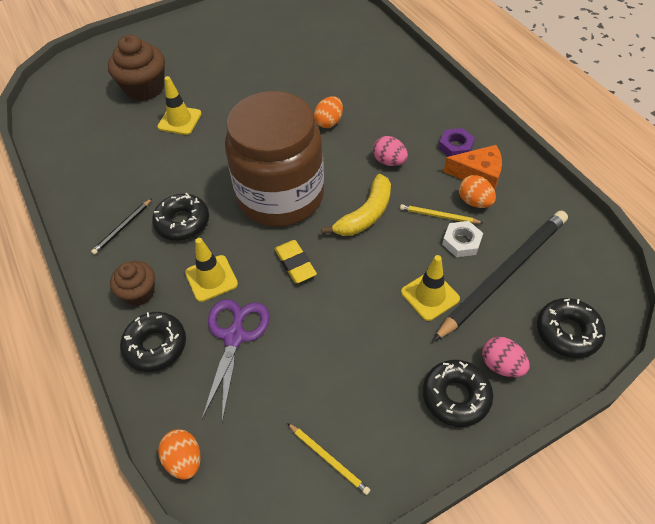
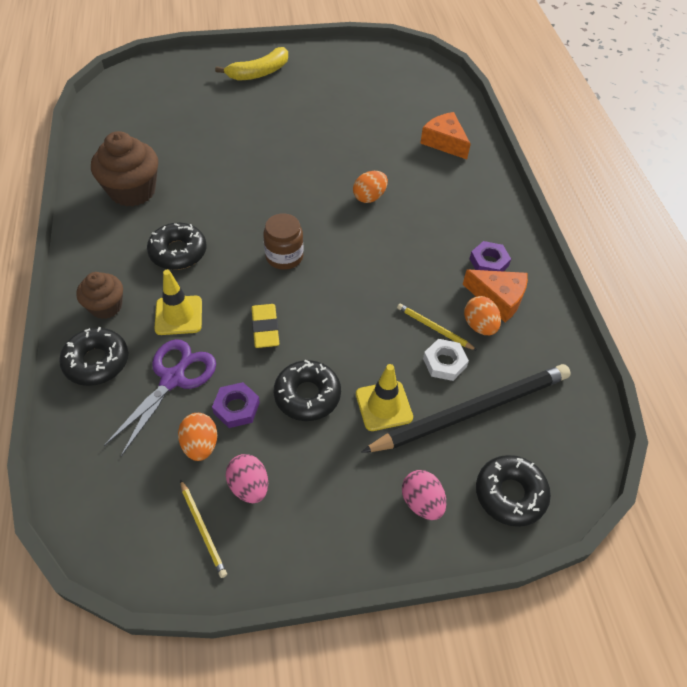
camera: 15 degrees right, 0 degrees up
black pencil [91,198,152,255] -> none
brown cupcake [108,35,165,101] -> brown cupcake moved to [91,131,158,207]
yellow traffic cone [157,76,202,135] -> none
orange egg [158,429,201,480] -> orange egg moved to [178,413,217,461]
brown jar [225,91,324,227] -> brown jar [263,213,304,270], size x0.41
yellow banana [321,174,391,236] -> yellow banana moved to [215,47,288,81]
pink egg [373,136,408,166] -> pink egg moved to [226,454,268,503]
black donut [423,360,493,427] -> black donut moved to [274,360,341,421]
none -> purple nut [212,382,260,428]
none -> orange cheese [420,112,471,159]

